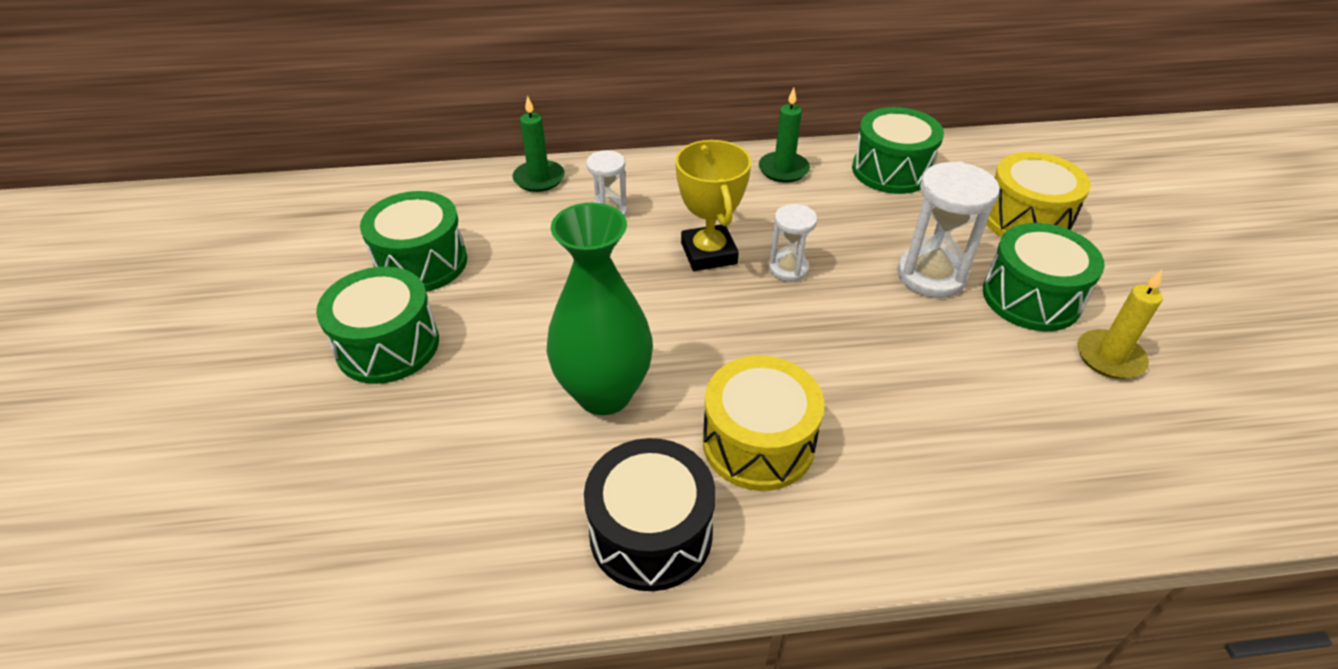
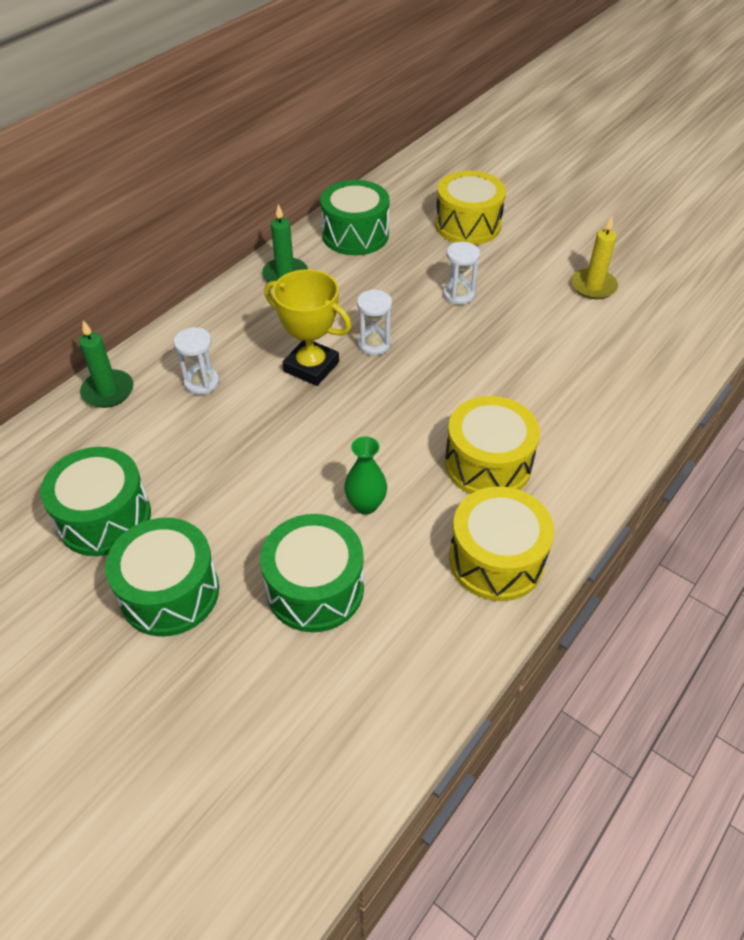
camera: 45 degrees left, 5 degrees up
green vase [547,203,653,415] -> green vase [344,436,387,515], size x0.49
black drum [584,438,716,591] -> yellow drum [449,486,554,601]
white hourglass [897,161,1000,298] -> white hourglass [443,242,480,305], size x0.59
green drum [983,223,1105,331] -> green drum moved to [260,514,364,632]

